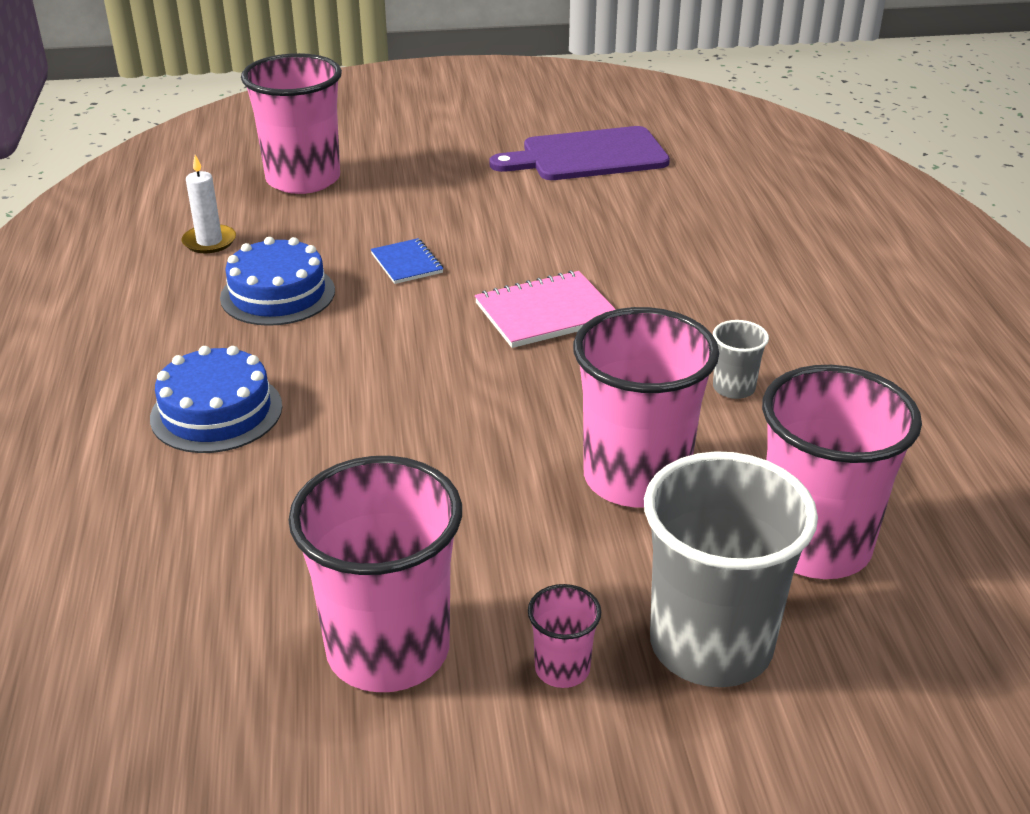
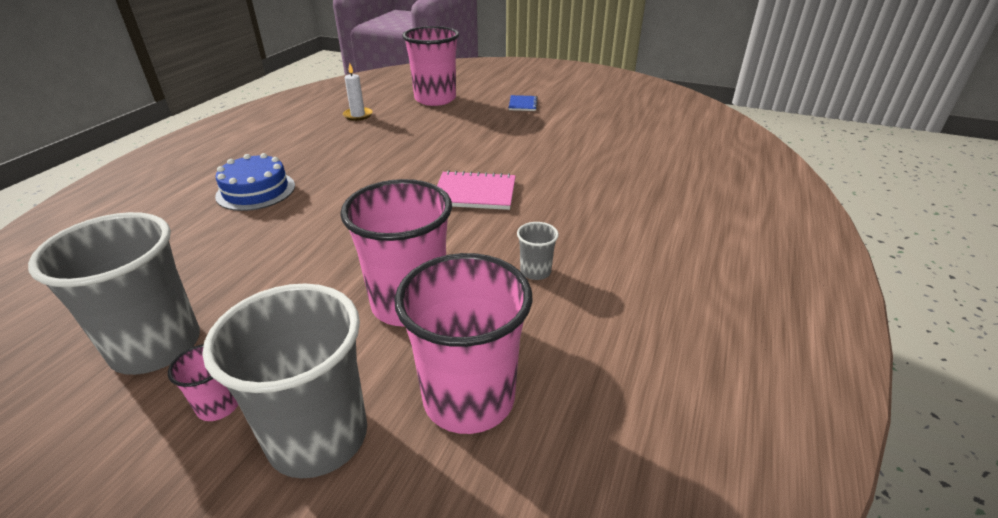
camera: 30 degrees right, 0 degrees up
blue cake [220,237,335,326] -> none
pink cup [288,456,462,692] -> grey cup [28,212,200,375]
blue notebook [371,238,444,284] -> blue notebook moved to [509,95,538,111]
purple cutting board [489,126,670,180] -> none

